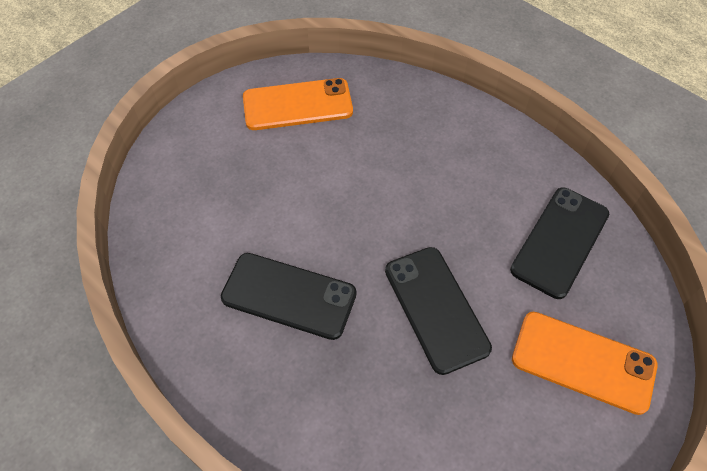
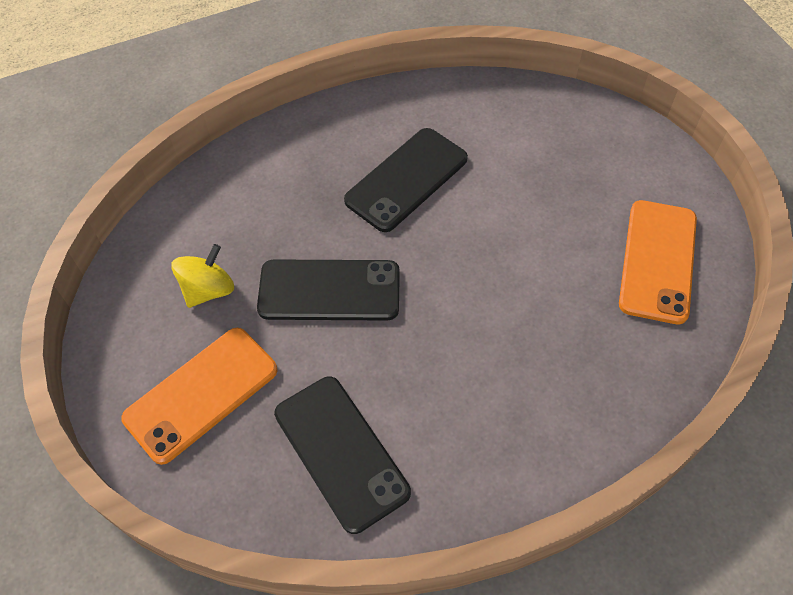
camera: 115 degrees right, 0 degrees up
none -> yellow spinning top [171,244,234,308]

